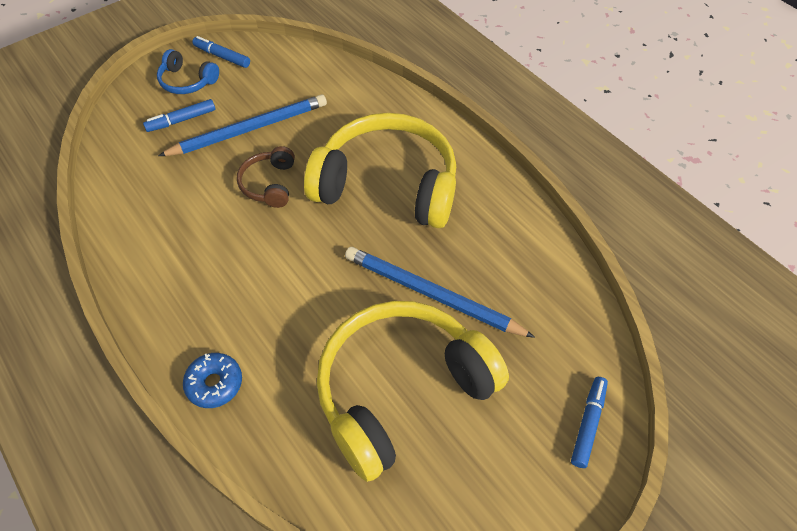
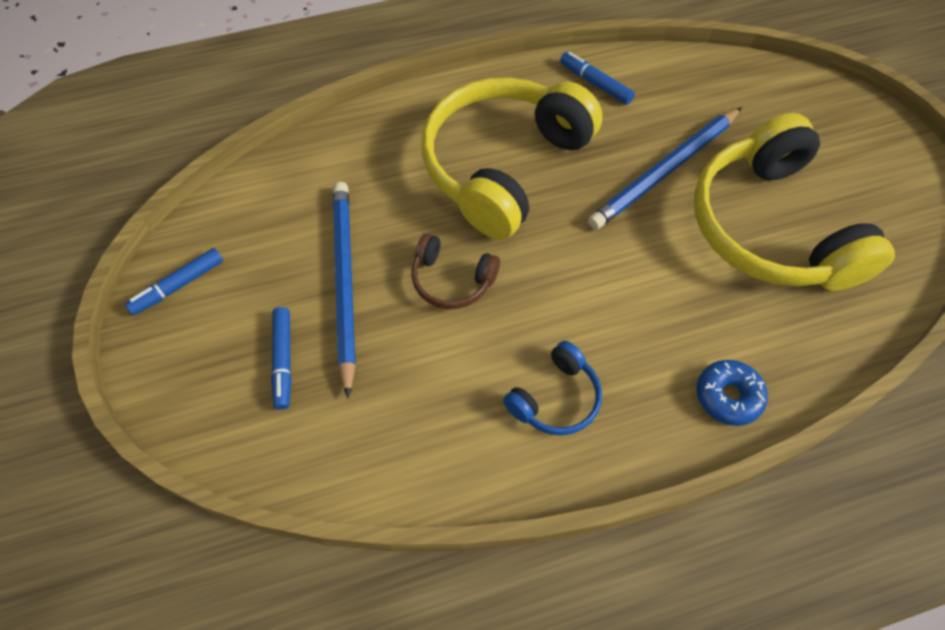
camera: 70 degrees left, 5 degrees up
blue headphones [157,49,219,94] -> blue headphones moved to [503,341,602,436]
blue marker [571,377,608,468] -> blue marker moved to [560,52,635,105]

